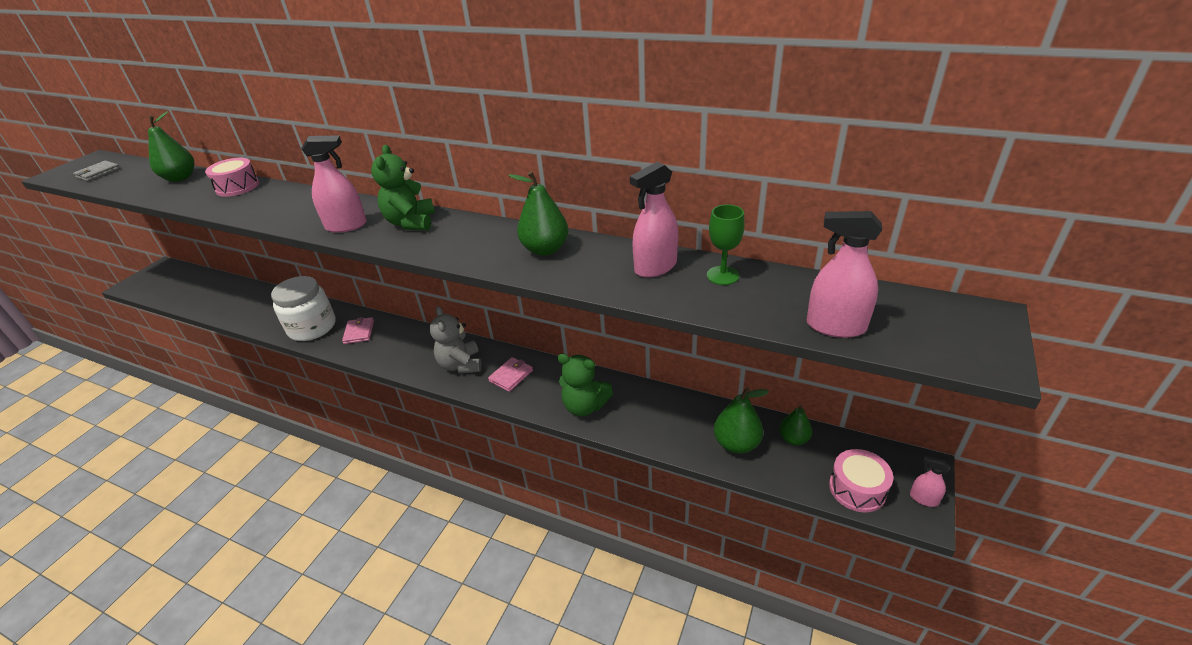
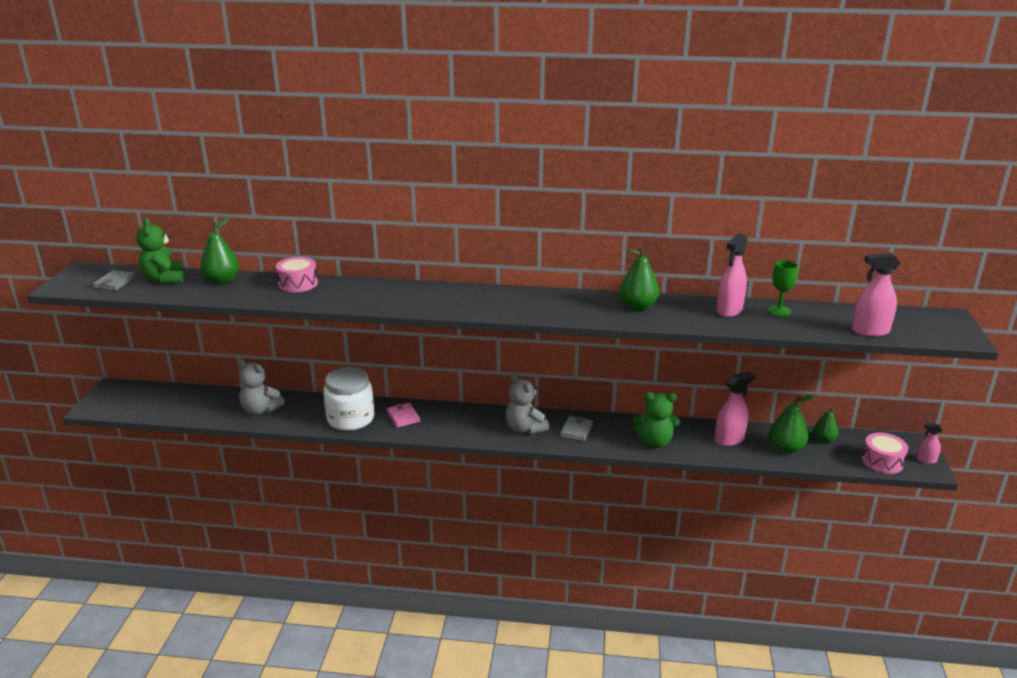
camera: 20 degrees left, 10 degrees down
pink spray bottle [301,135,367,233] -> pink spray bottle moved to [714,372,755,446]
green teddy bear [371,145,435,230] -> green teddy bear moved to [136,218,184,284]
pink wallet [488,357,533,392] -> grey wallet [560,416,593,441]
none -> grey teddy bear [237,359,285,415]

